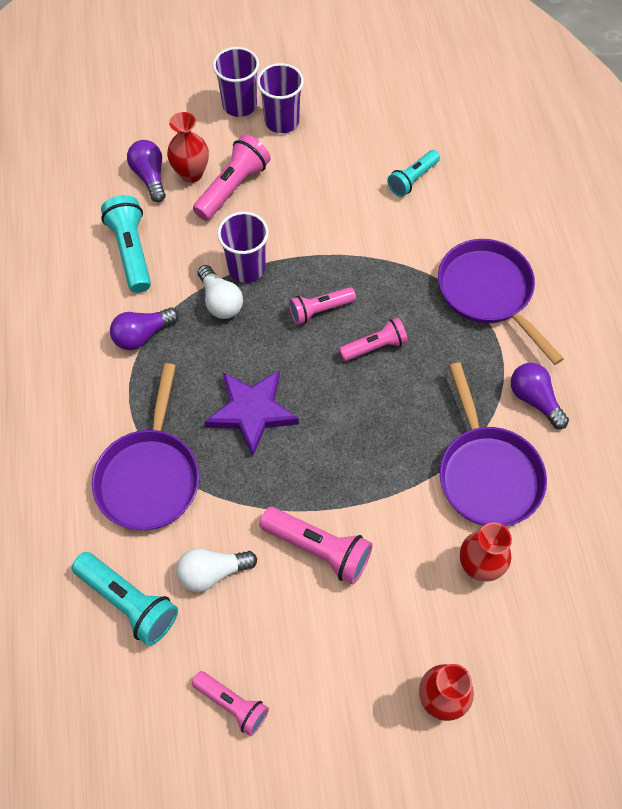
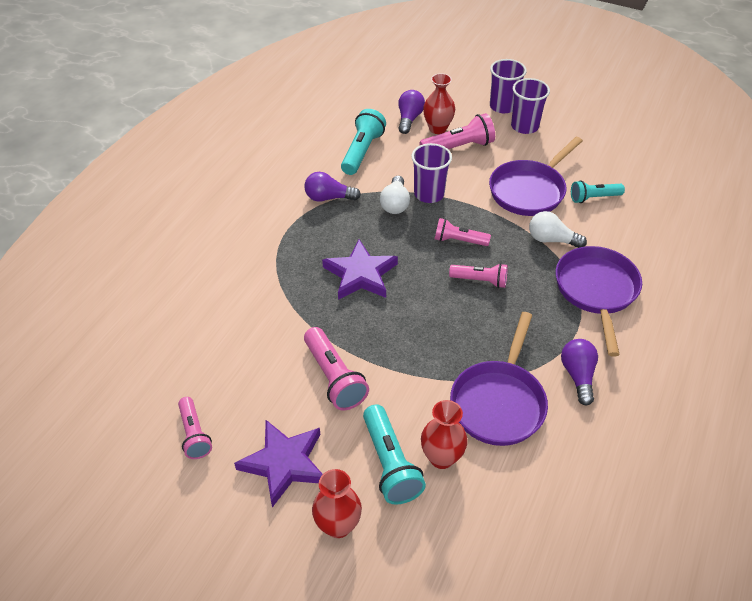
camera: 35 degrees right, 15 degrees down
turquoise flashlight [72,552,178,646] -> turquoise flashlight moved to [363,404,426,505]
purple pan [92,363,199,530] -> purple pan moved to [489,137,583,216]
white light bulb [176,548,257,592] -> white light bulb moved to [529,211,587,248]
none -> purple star [234,420,323,507]

